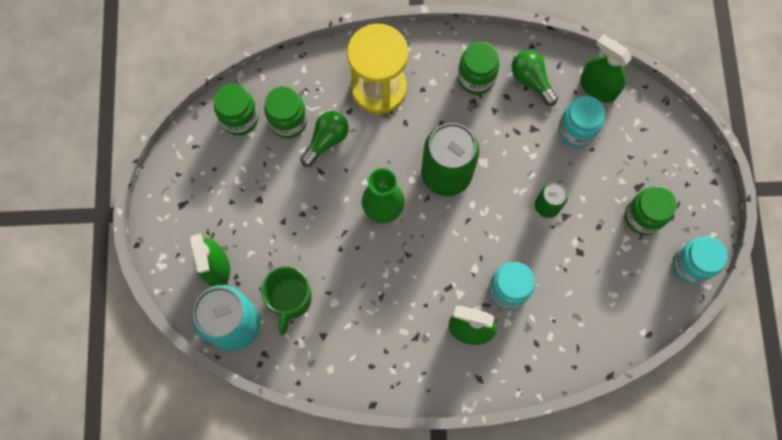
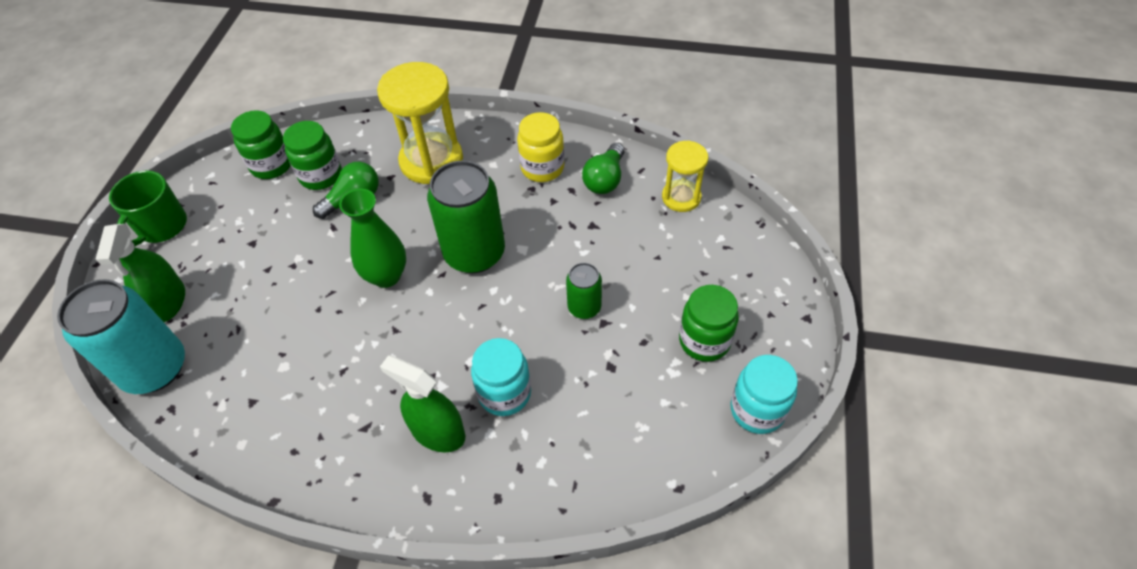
camera: 15 degrees right, 20 degrees down
green mug [261,267,312,335] -> green mug moved to [109,171,187,246]
green jar [458,42,499,95] -> yellow jar [517,112,564,182]
green light bulb [512,50,558,106] -> green light bulb turned 135 degrees counterclockwise [582,143,624,194]
turquoise jar [558,96,605,147] -> none
green spray bottle [580,34,632,103] -> yellow hourglass [662,140,708,212]

